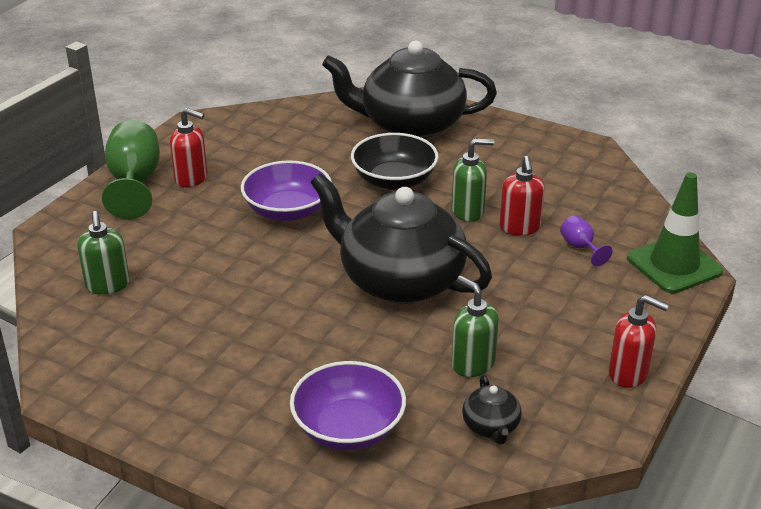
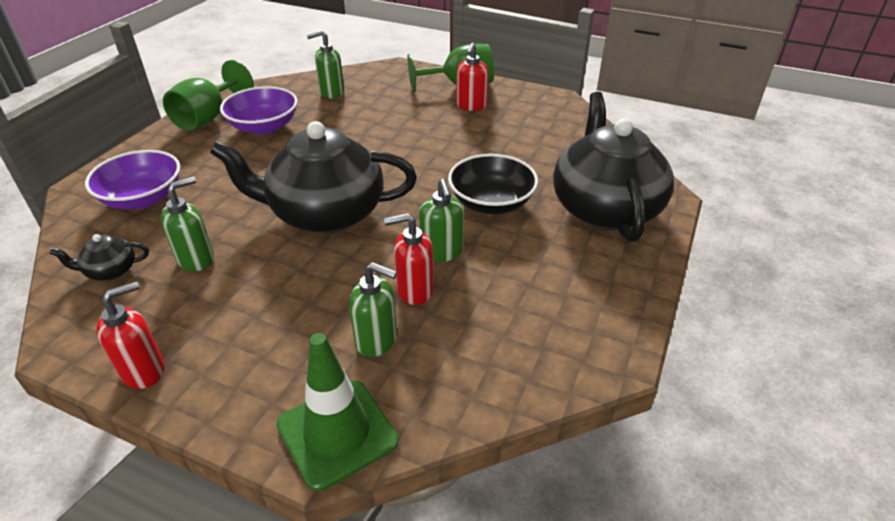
camera: 85 degrees right, 5 degrees up
purple bowl [241,160,332,221] -> purple bowl moved to [220,86,298,135]
black teapot [310,173,492,304] -> black teapot turned 120 degrees counterclockwise [210,121,417,234]
purple goblet [560,215,613,266] -> green soap dispenser [349,262,397,357]
red soap dispenser [609,295,669,388] -> red soap dispenser turned 150 degrees counterclockwise [96,281,165,389]
none -> green goblet [163,60,254,131]

